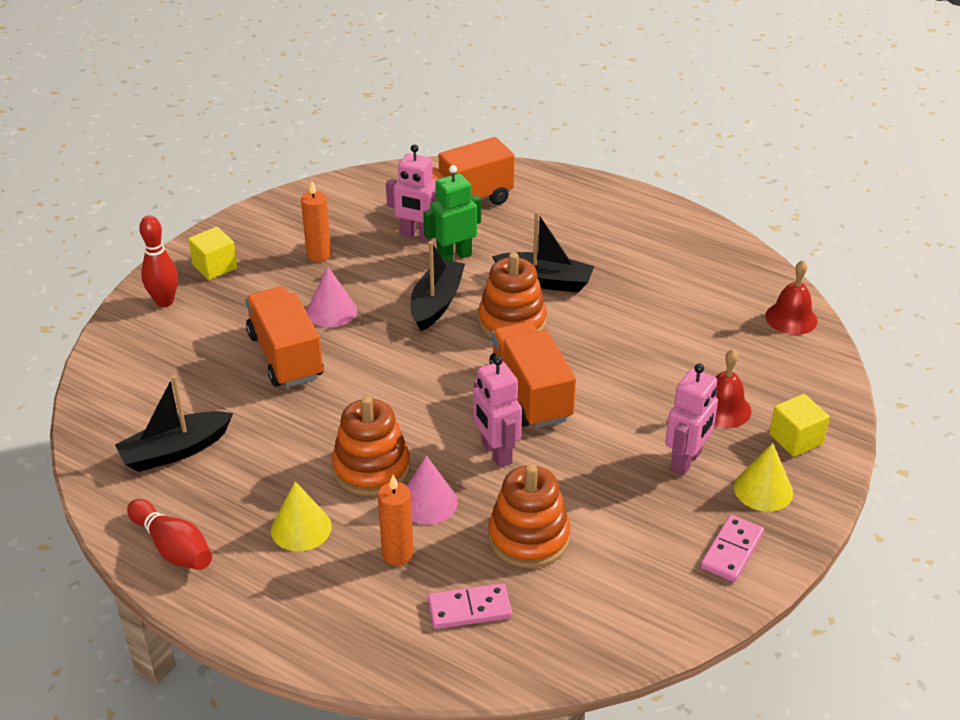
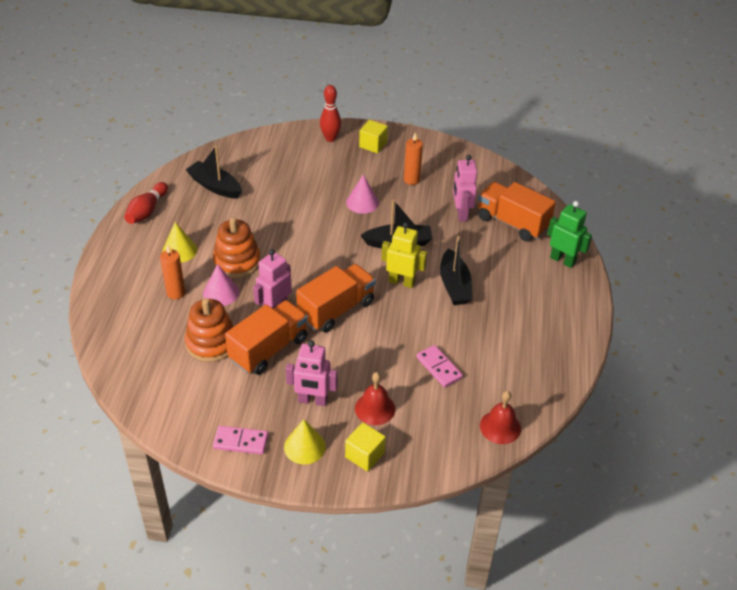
camera: 65 degrees right, 5 degrees up
orange truck [245,286,324,387] -> orange truck moved to [225,300,308,375]
green robot [423,165,481,261] -> green robot moved to [547,201,592,268]
pink domino [428,583,512,629] -> pink domino moved to [416,345,463,388]
orange stacking toy [478,252,547,338] -> yellow robot [381,222,427,288]

